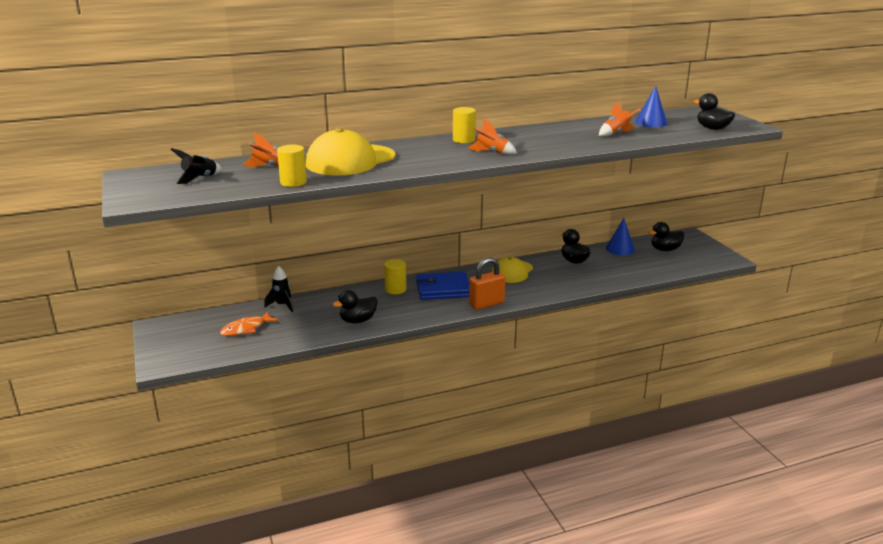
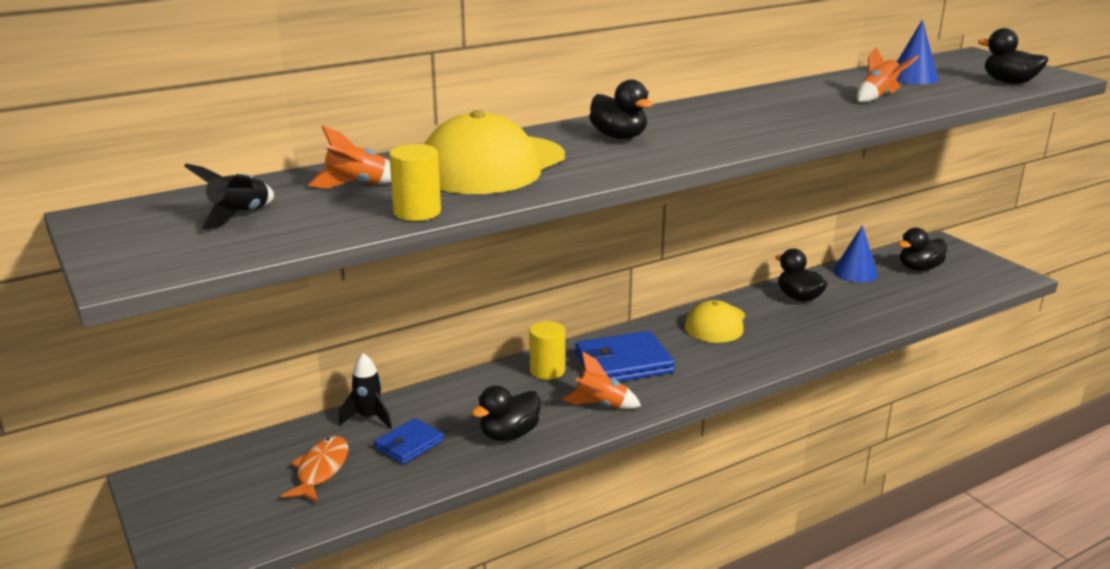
camera: 10 degrees left, 0 degrees up
orange fish [220,312,278,336] -> orange fish turned 150 degrees clockwise [281,436,349,502]
yellow cylinder [453,107,476,143] -> none
orange rocket [468,118,517,155] -> orange rocket moved to [561,351,641,409]
orange padlock [469,258,505,310] -> none
none -> blue wallet [374,418,444,464]
none -> black duck [589,79,653,139]

